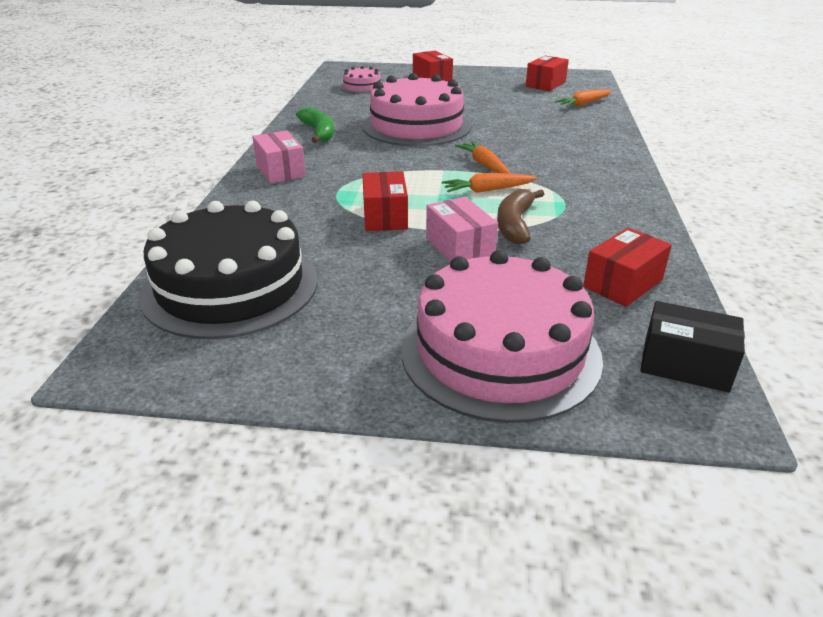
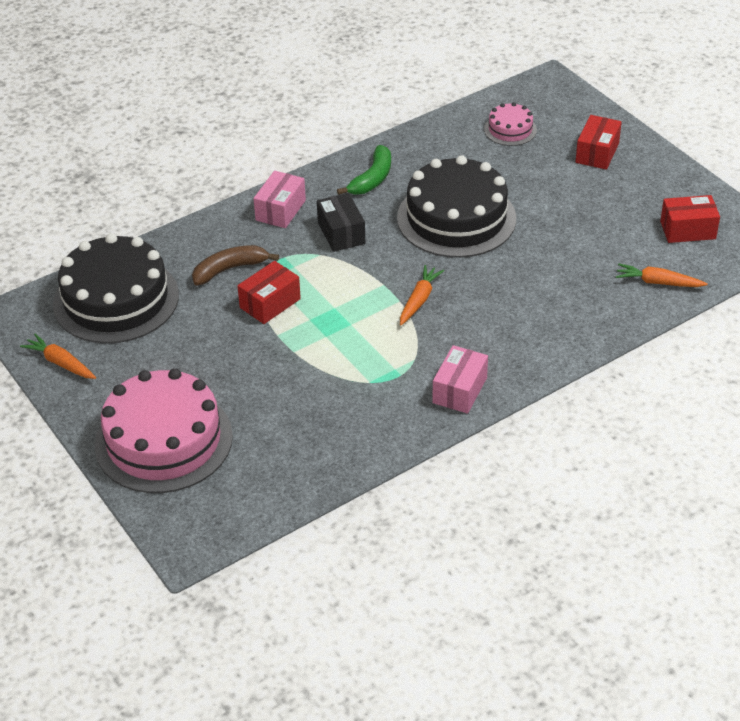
camera: 50 degrees right, 10 degrees up
pink cake [362,73,472,146] -> black cake [397,155,516,258]
pink box [426,197,498,263] -> pink box moved to [432,345,488,414]
orange carrot [442,173,538,193] -> orange carrot moved to [20,334,96,379]
brown banana [497,189,544,245] -> brown banana moved to [192,245,279,285]
red box [583,228,672,307] -> none
black box [640,301,745,392] -> black box moved to [317,193,365,252]

